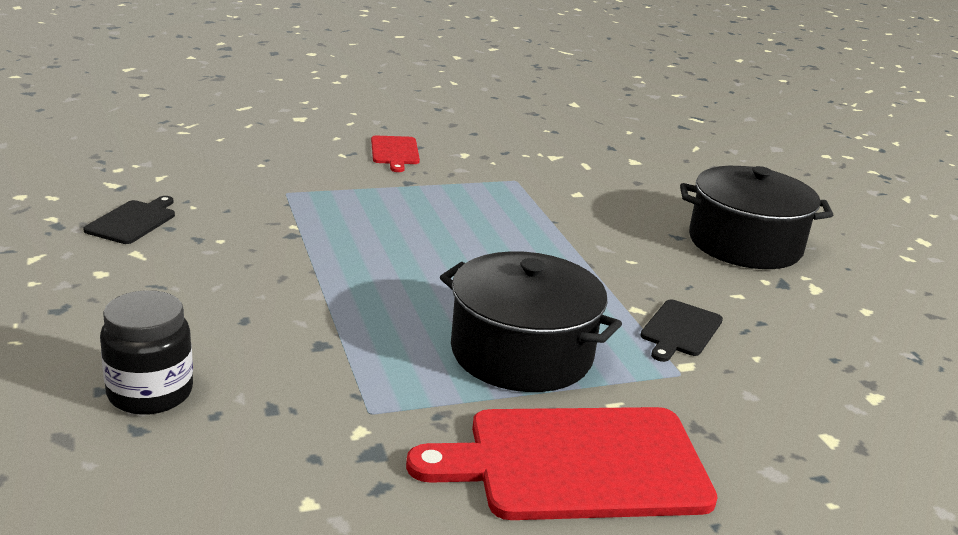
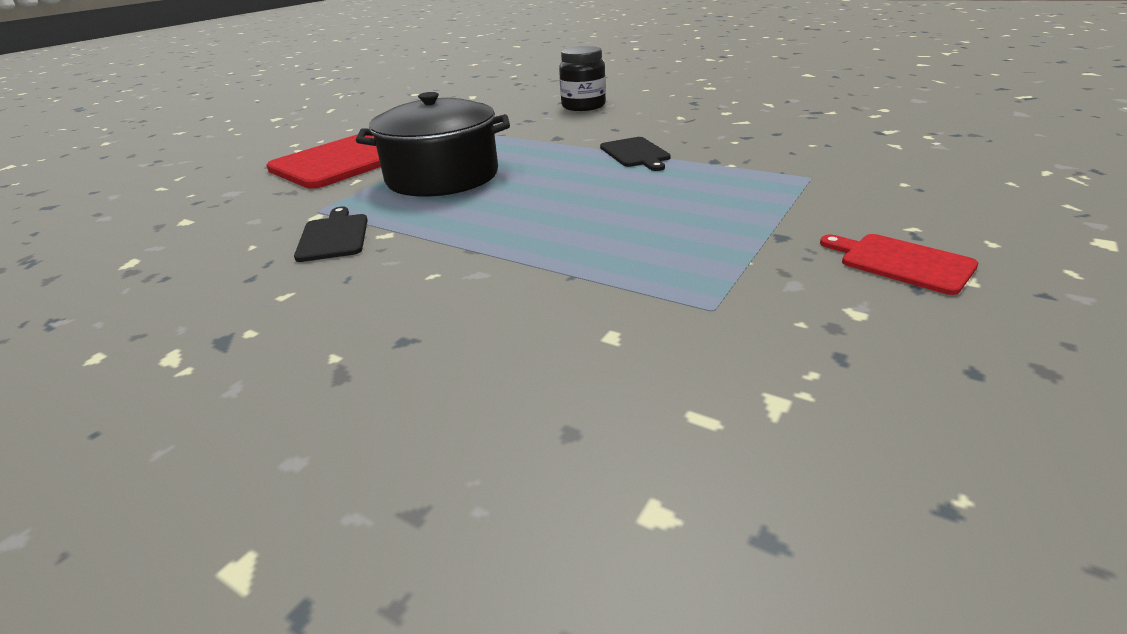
camera: 145 degrees right, 5 degrees up
black cutting board [83,196,175,244] -> black cutting board moved to [600,137,671,171]
black pot [680,166,833,269] -> none

